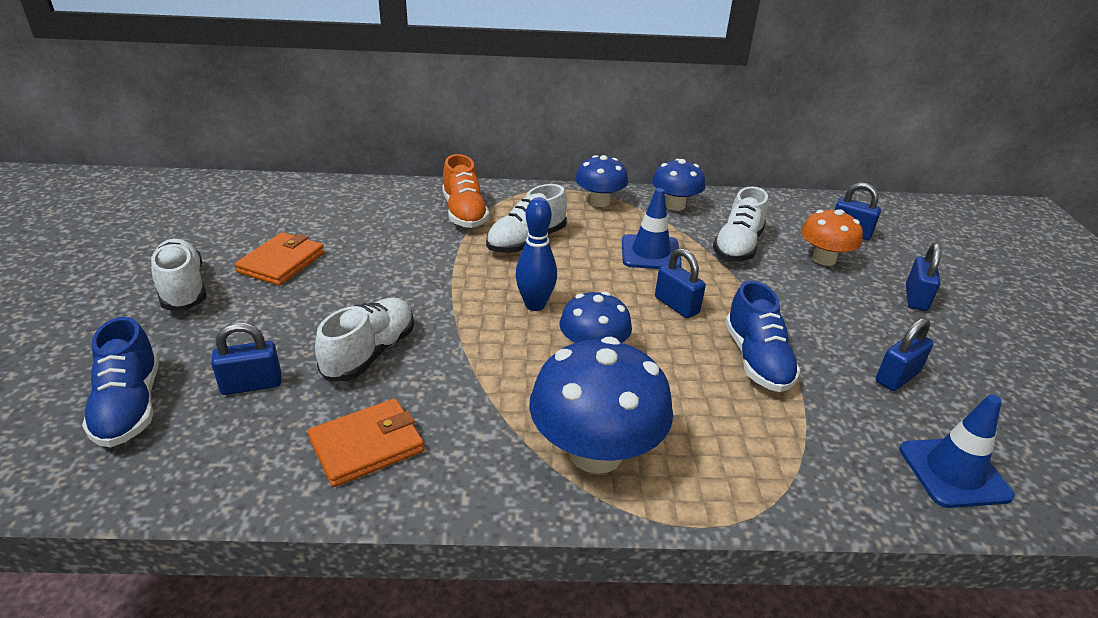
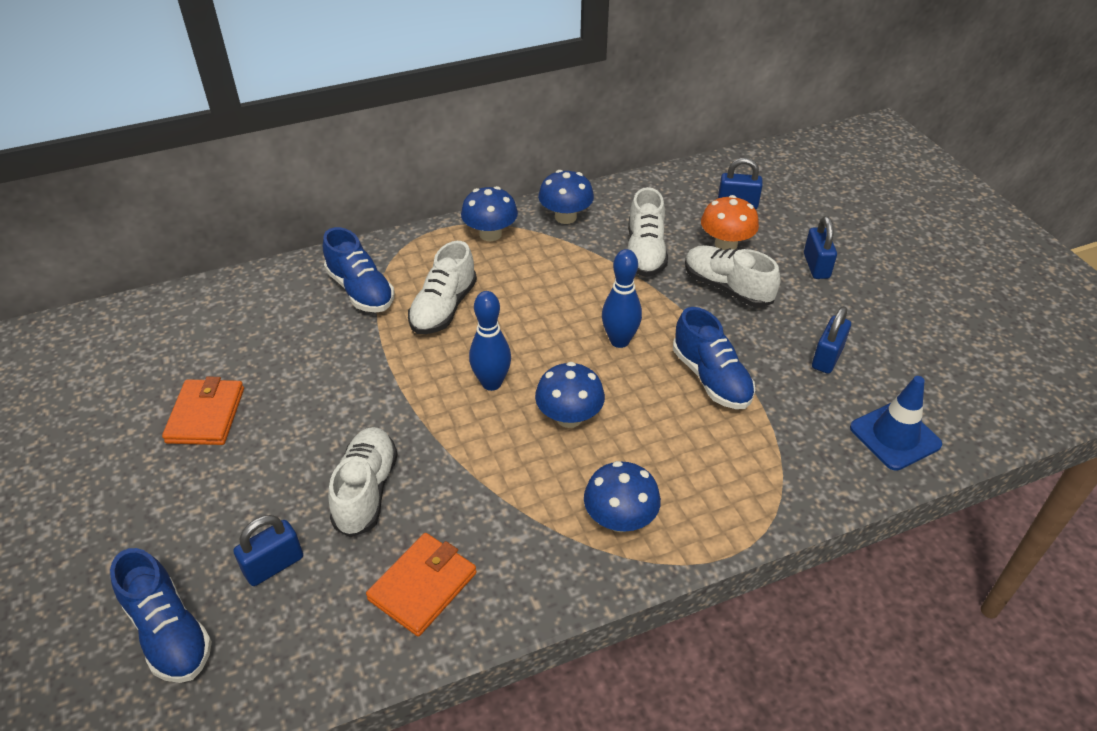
camera: 20 degrees left, 10 degrees up
white shoe [151,239,206,310] -> white shoe moved to [685,245,780,307]
orange shoe [442,154,489,228] -> blue shoe [323,227,395,313]
blue mushroom [529,337,673,474] -> blue mushroom [584,461,661,532], size x0.61
blue traffic cone [622,188,682,269] -> none
blue padlock [655,248,706,318] -> blue bowling pin [602,249,642,348]

